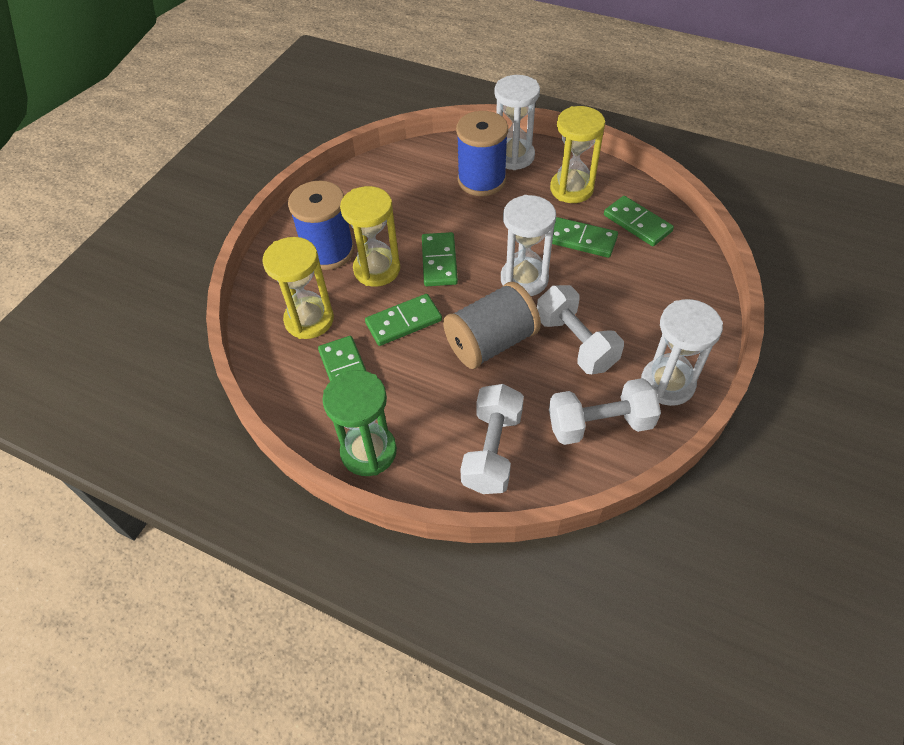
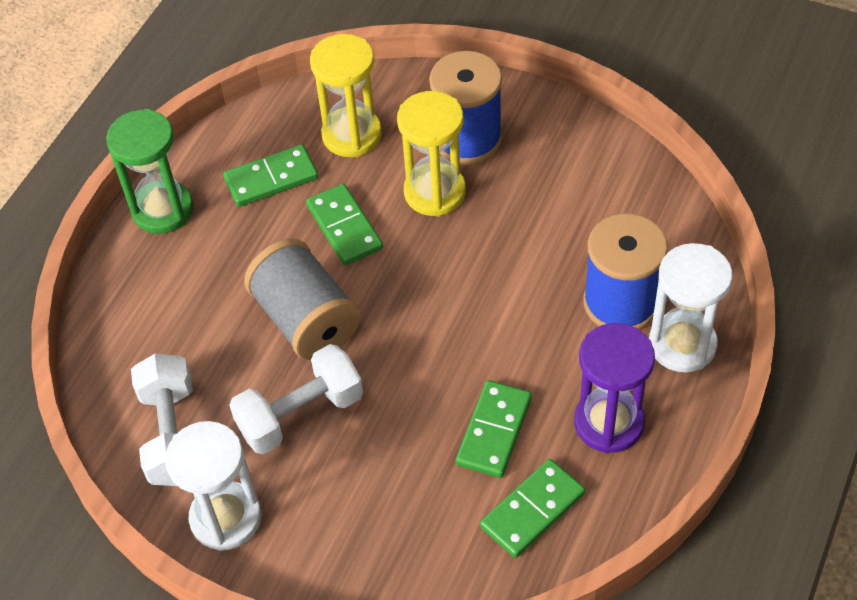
camera: 90 degrees right, 0 degrees up
green domino [422,232,458,286] -> none
white dumbbell [460,384,524,494] -> none
white hourglass [501,195,556,296] -> none
yellow hourglass [550,106,605,203] -> purple hourglass [574,323,655,453]

